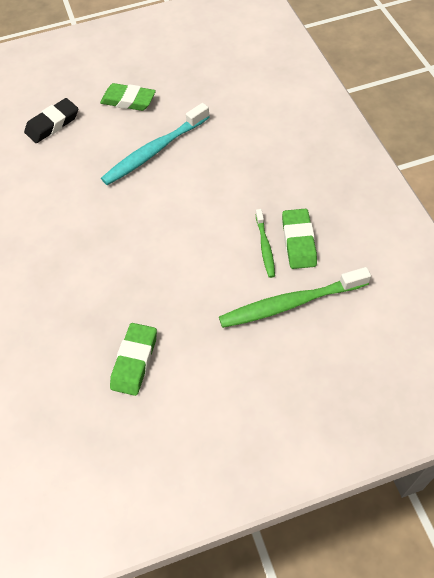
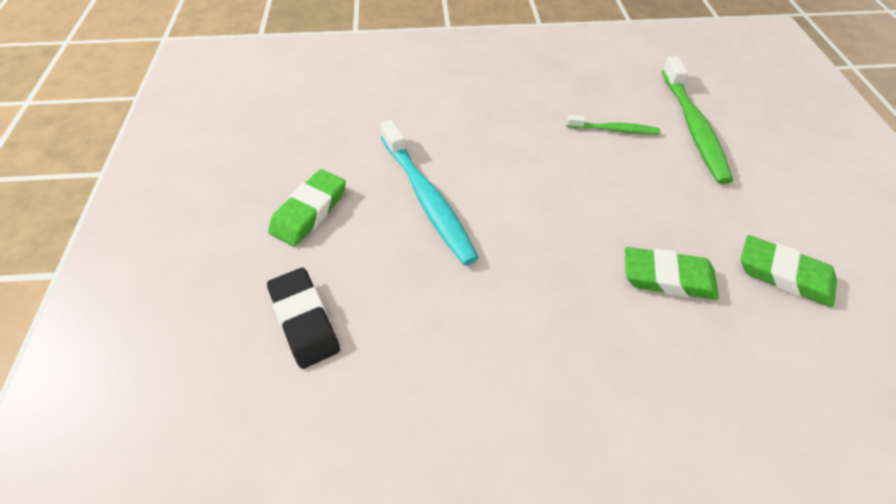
camera: 80 degrees left, 5 degrees down
green eraser [282,209,317,269] -> green eraser moved to [625,247,719,300]

